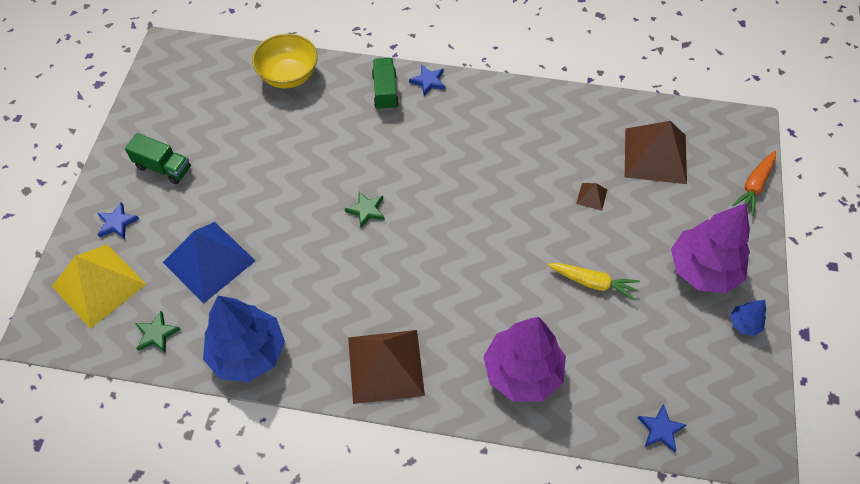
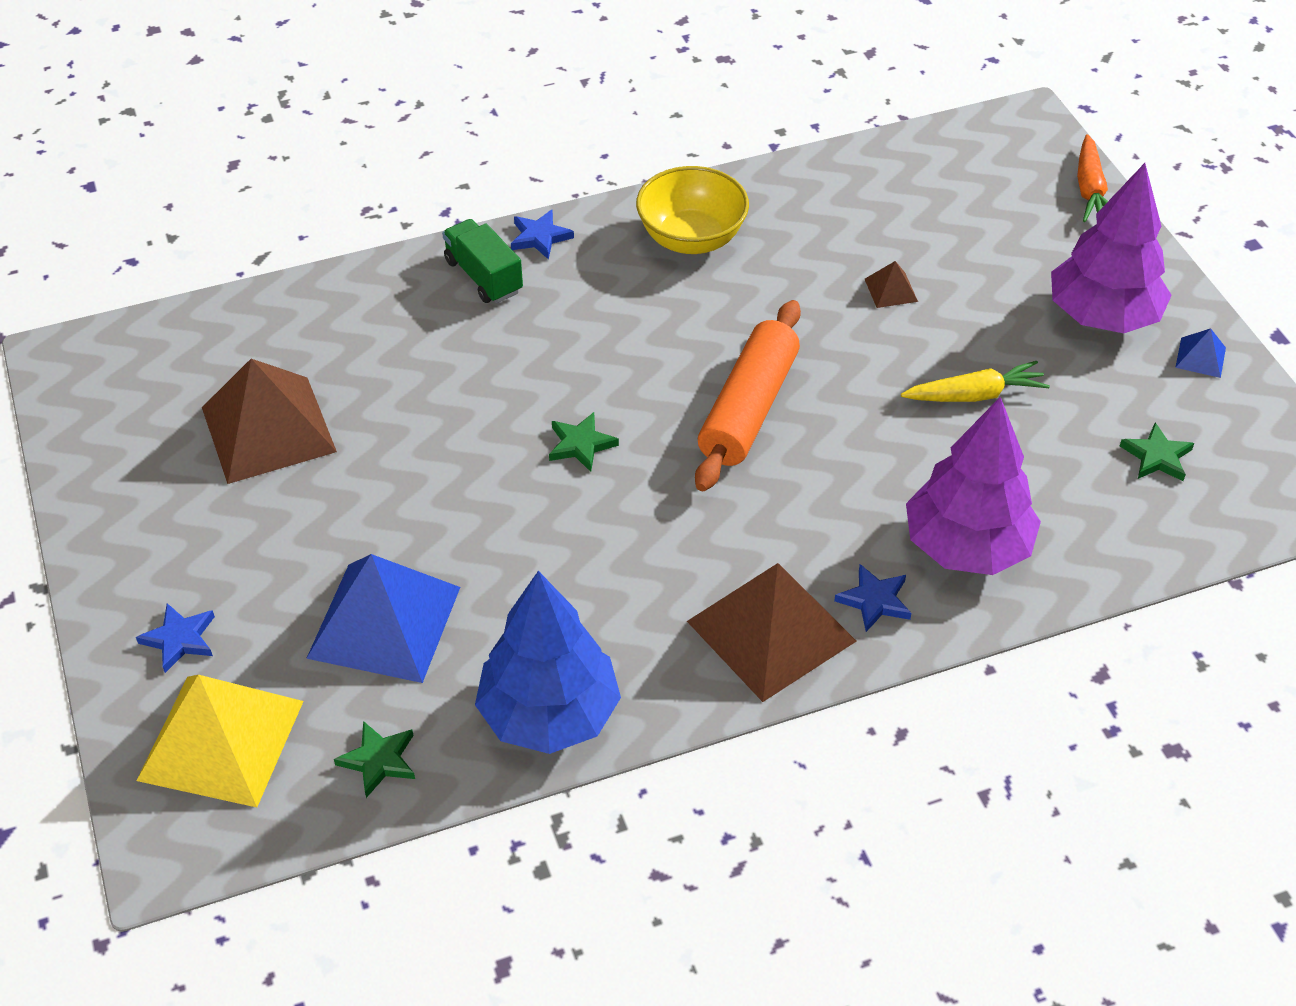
camera: 30 degrees left, 10 degrees down
green truck [125,133,191,184] -> none
yellow bowl [252,34,318,89] -> yellow bowl moved to [636,166,749,254]
brown pyramid [625,121,687,184] -> brown pyramid moved to [202,359,337,484]
blue star [638,404,686,452] -> blue star moved to [834,564,911,632]
blue tree [730,300,766,336] -> blue pyramid [1175,328,1226,378]
none -> orange rolling pin [695,300,801,491]
none -> green star [1120,423,1194,481]

